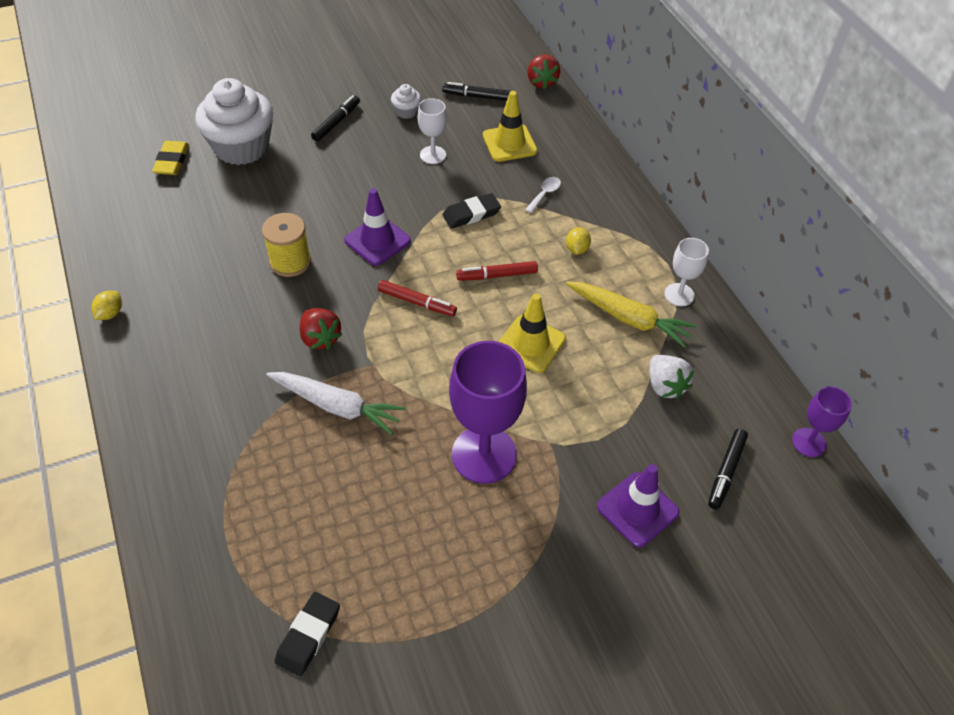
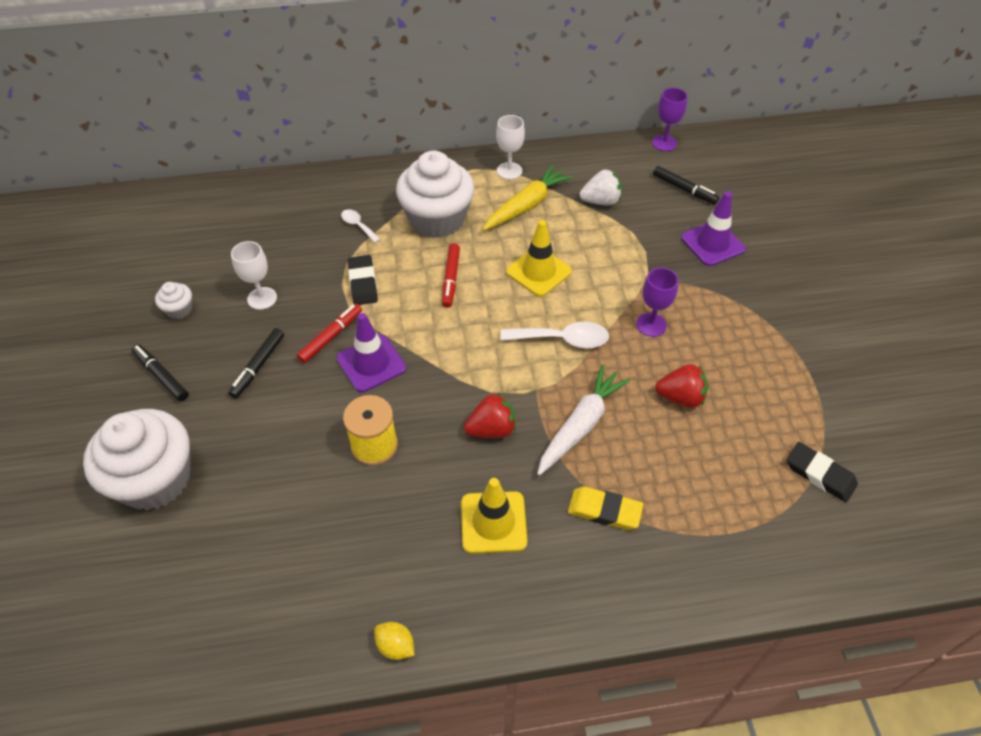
camera: 75 degrees left, 0 degrees up
yellow eraser [152,141,189,175] -> yellow eraser moved to [568,487,643,530]
red marker [378,280,457,316] -> red marker moved to [296,304,362,364]
black marker [442,82,510,101] -> black marker moved to [228,328,284,399]
purple goblet [449,341,527,484] -> purple goblet [636,268,679,337], size x0.52
yellow traffic cone [483,91,537,162] -> yellow traffic cone moved to [461,478,527,554]
red strawberry [527,55,560,90] -> red strawberry moved to [655,364,708,408]
yellow lemon [566,227,591,255] -> white cupcake [396,151,475,238]
none -> white spoon [500,322,609,348]

